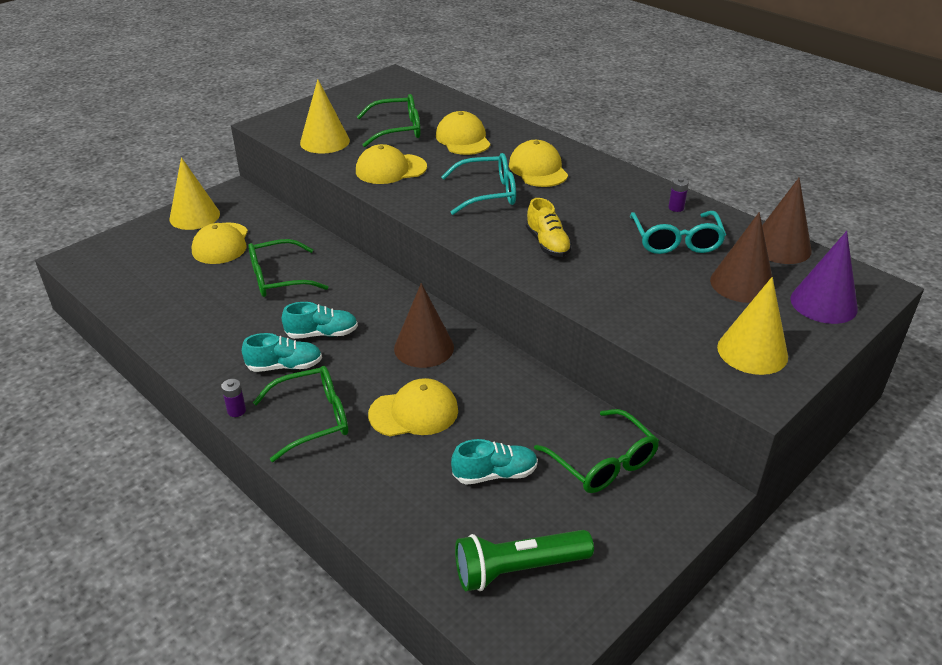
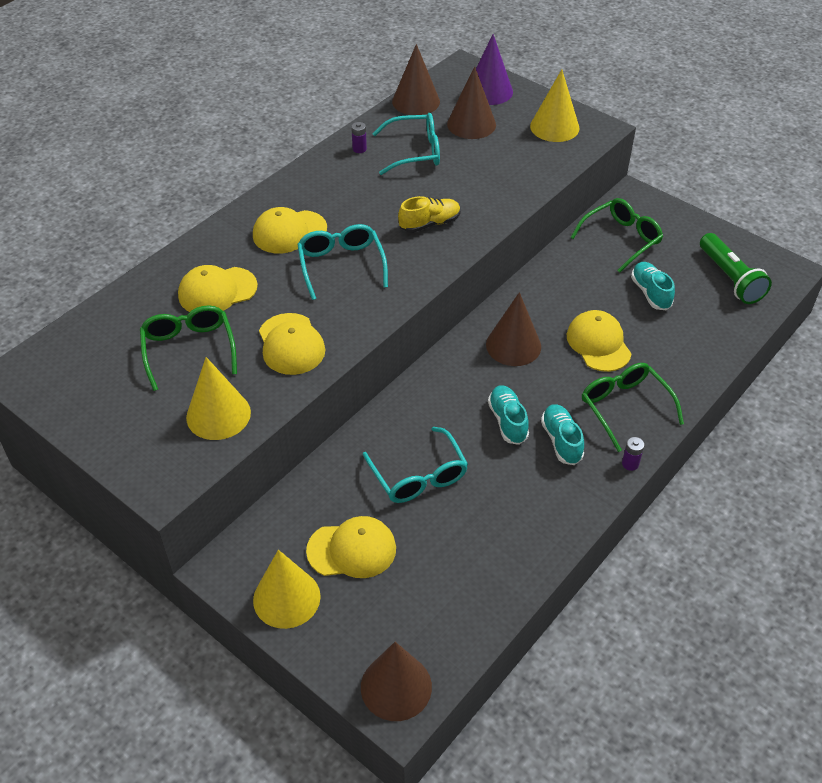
camera: 95 degrees left, 10 degrees up
green glasses [248,239,328,297] -> turquoise glasses [363,427,468,503]
none -> brown cone [361,642,432,721]

